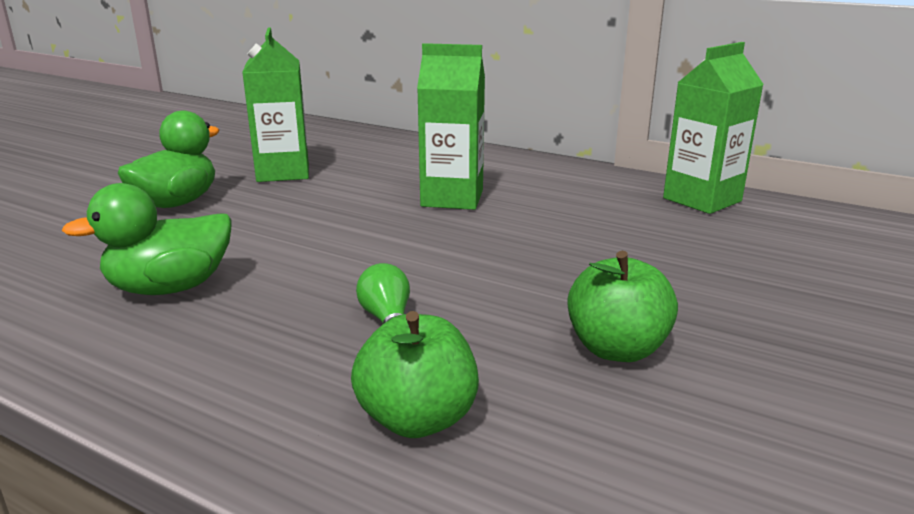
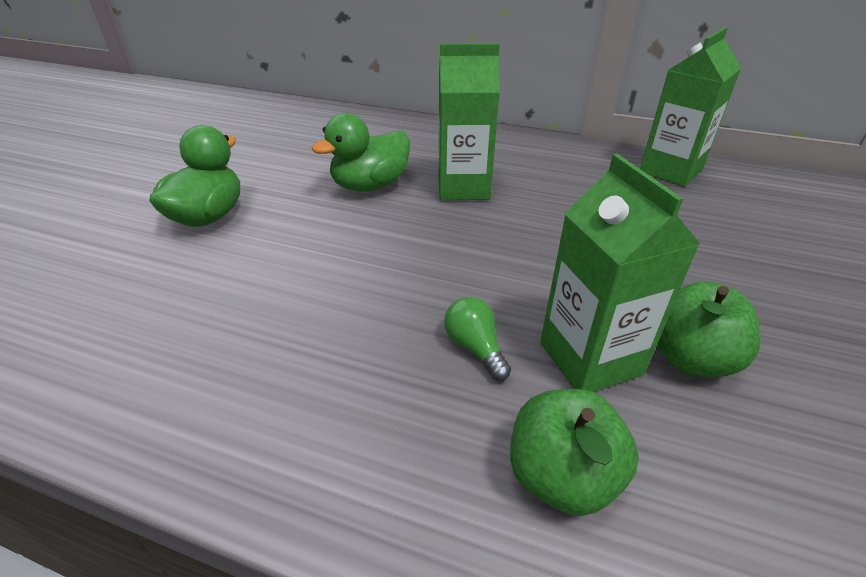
camera: 10 degrees left, 15 degrees up
green duck [61,183,232,295] -> green duck moved to [312,113,410,192]
green carton [242,27,309,182] -> green carton moved to [540,154,700,392]

